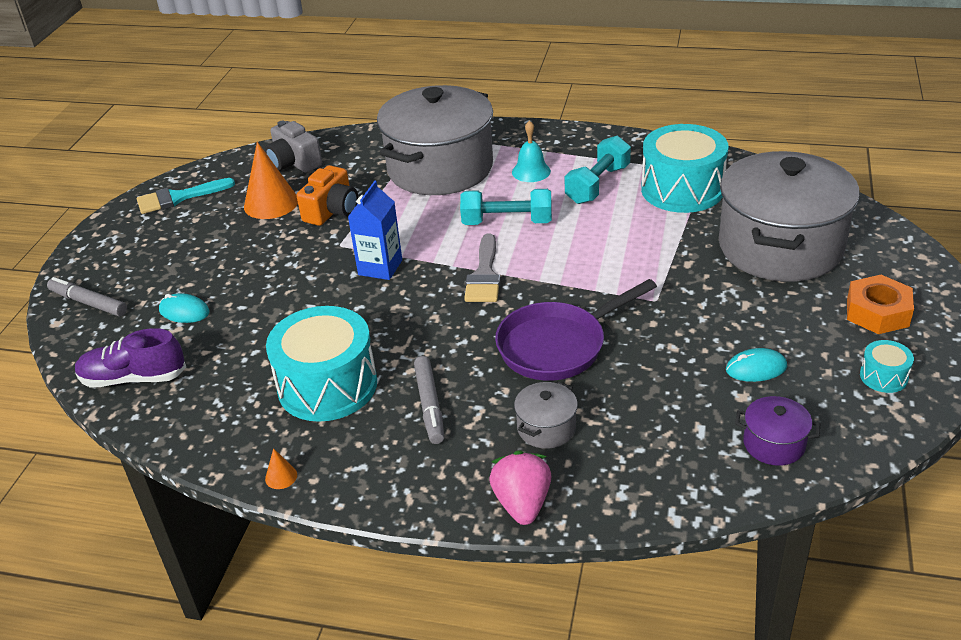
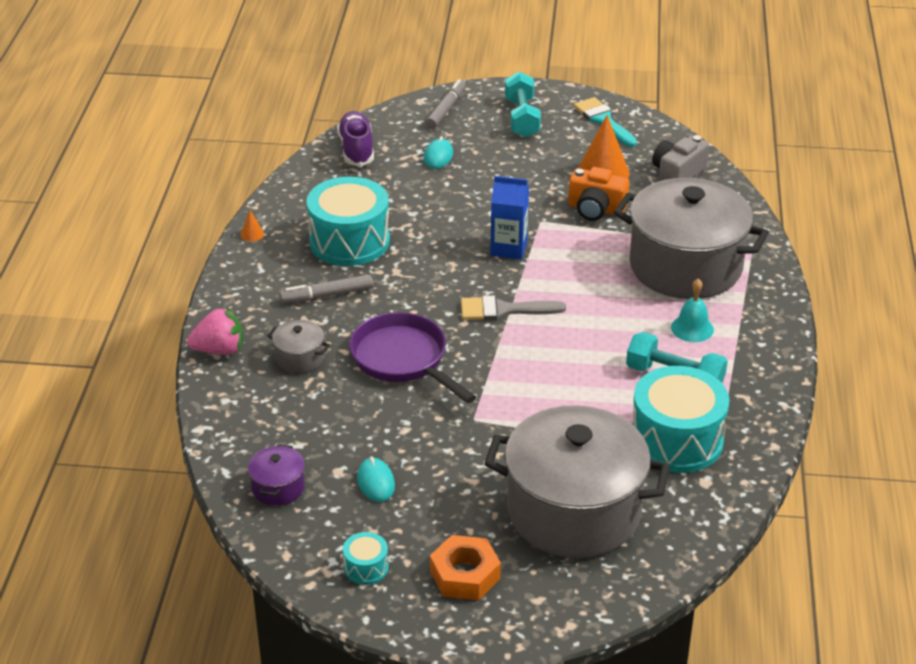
camera: 80 degrees right, 0 degrees up
turquoise dumbbell [460,189,552,225] -> turquoise dumbbell moved to [505,71,541,137]

